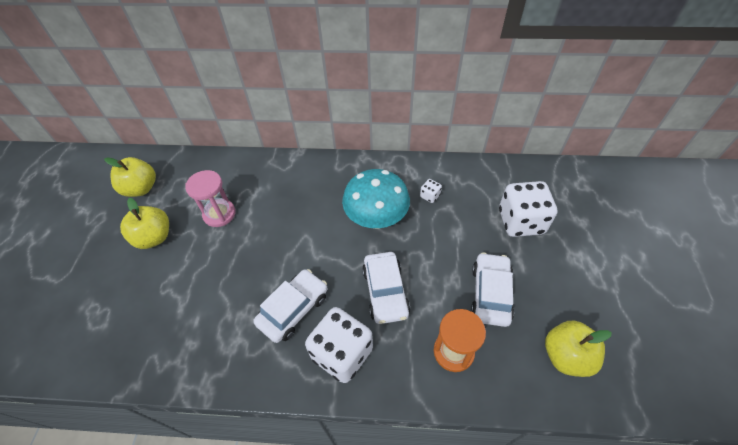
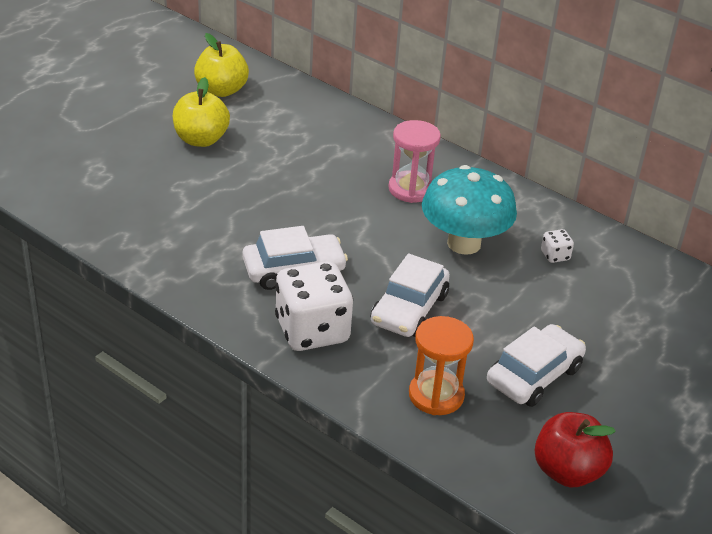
camera: 30 degrees right, 15 degrees down
pink hourglass [185,170,236,227] -> pink hourglass moved to [388,120,441,203]
white dice [499,181,557,237] -> none
yellow apple [545,321,612,377] -> red apple [534,412,616,487]

